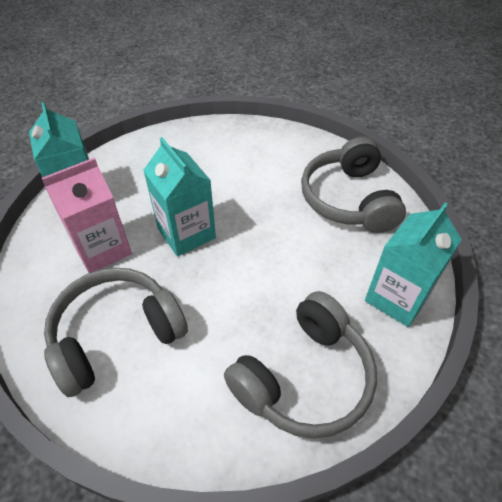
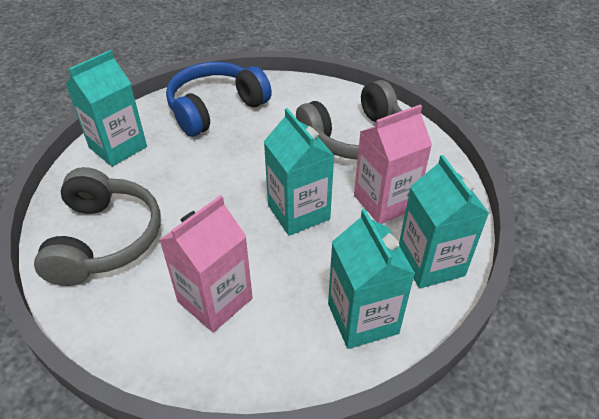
camera: 175 degrees left, 5 degrees down
grey headphones [224,291,377,438] -> blue headphones [166,62,272,137]
none -> pink carton [160,195,253,333]
none -> turquoise carton [328,209,415,349]

